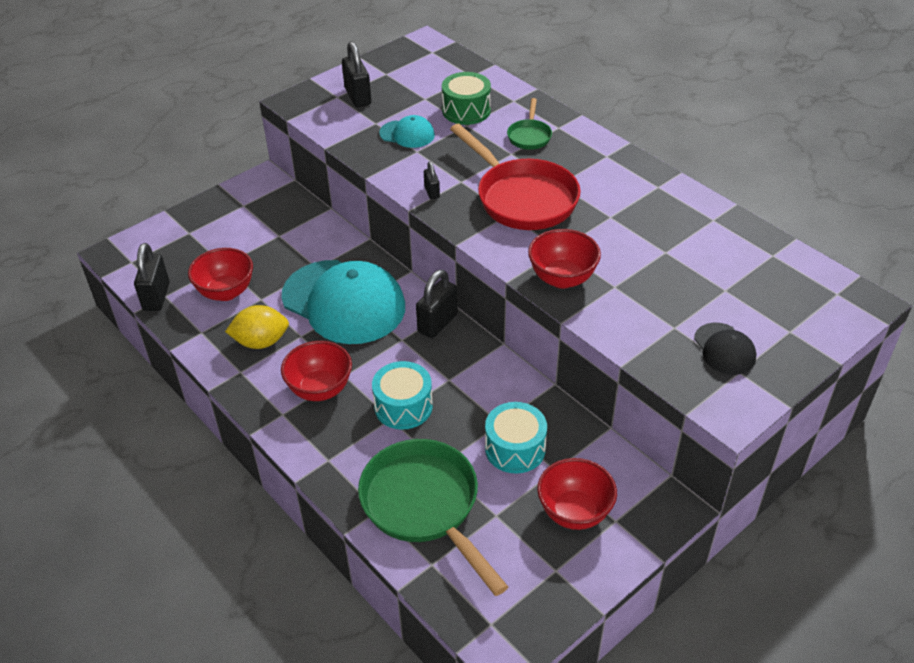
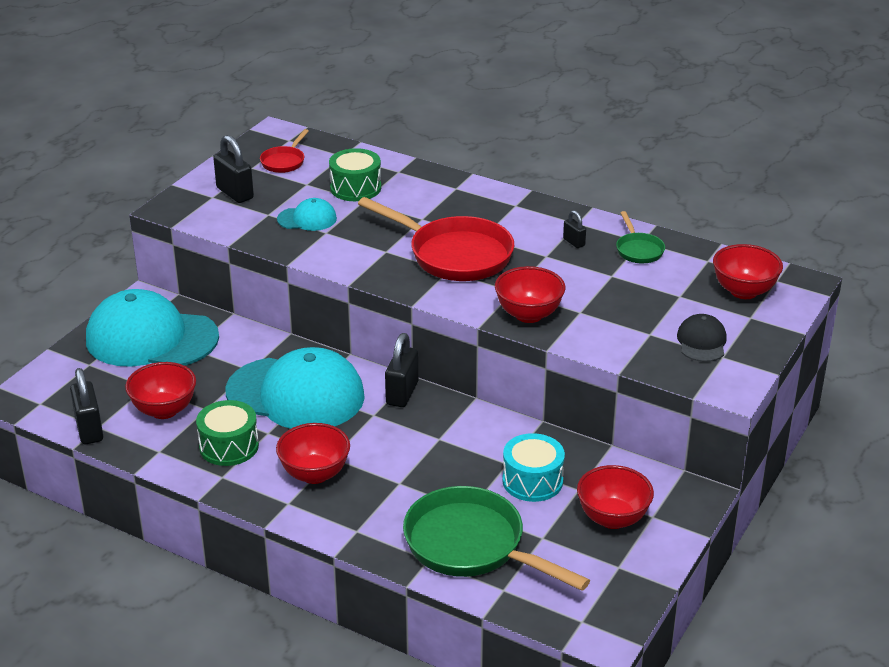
camera: 20 degrees left, 10 degrees down
yellow lemon [225,305,289,349] -> green drum [196,400,259,466]
turquoise drum [372,361,433,430] -> none
black padlock [424,162,440,199] -> black padlock moved to [563,210,586,248]
green pan [507,98,552,150] -> green pan moved to [616,211,665,263]
black cap [694,323,756,375] -> black cap turned 135 degrees counterclockwise [677,314,727,362]
none -> turquoise cap [86,289,219,367]
none -> red pan [260,129,309,173]
none -> red bowl [713,244,783,299]

